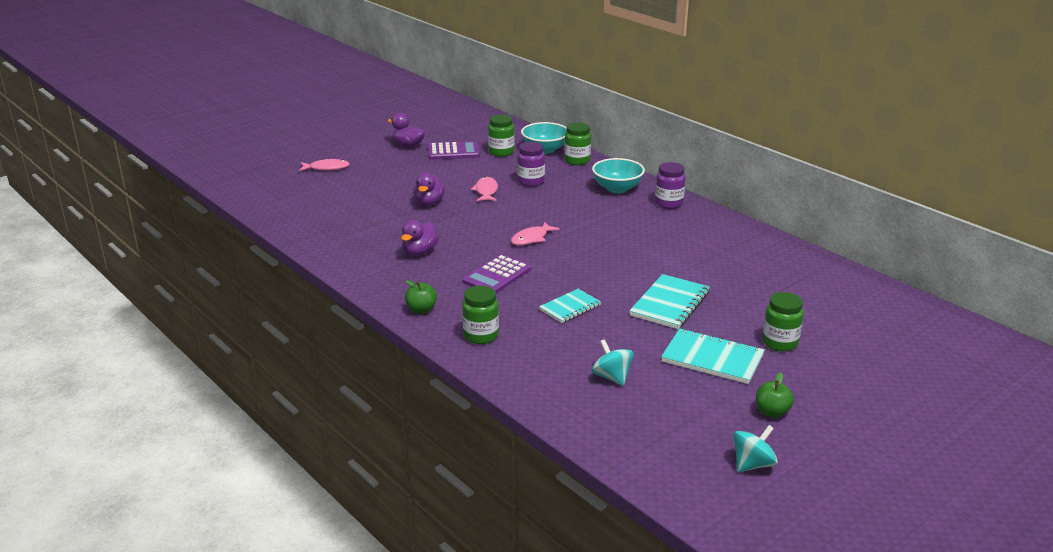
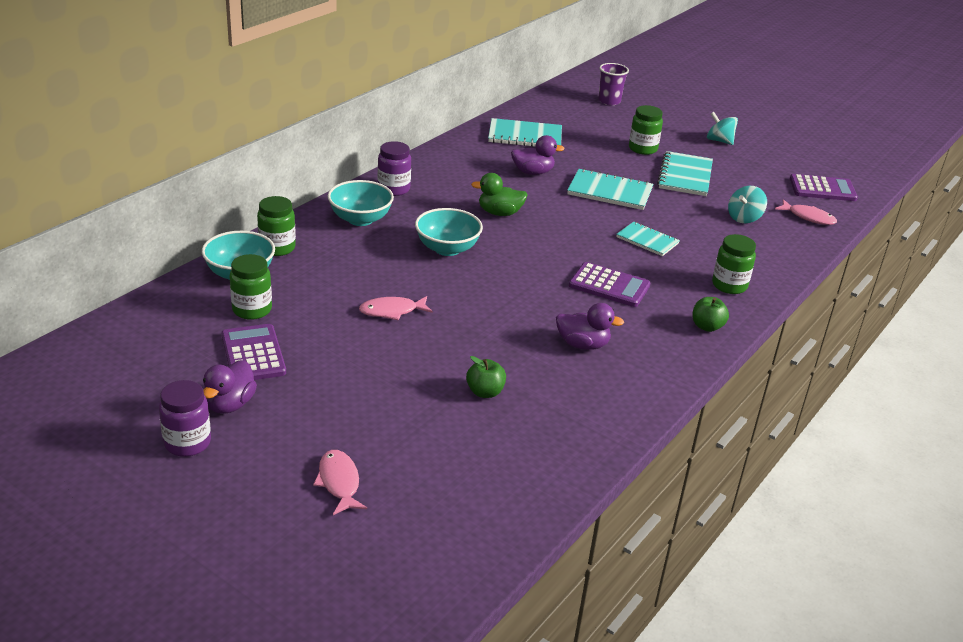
camera: 105 degrees left, 5 degrees up
purple duck [413,173,445,206] -> purple duck moved to [511,135,565,175]
pink fish [511,222,560,245] -> pink fish moved to [775,199,837,225]
purple jar [517,142,545,187] -> purple jar moved to [159,380,211,457]
turquoise spinning top [733,425,778,472] -> turquoise spinning top moved to [707,112,738,145]
green apple [756,373,794,418] -> green apple moved to [466,356,506,398]
none -> turquoise bowl [415,208,483,256]
none -> green duck [471,173,528,216]
none -> turquoise notebook [488,118,562,147]
none -> purple cup [598,63,629,105]
none -> purple calculator [790,174,858,201]

